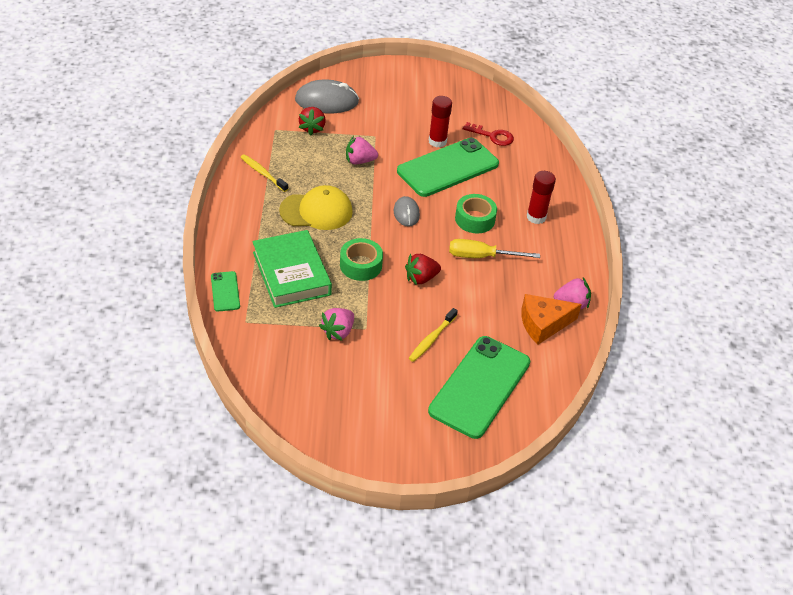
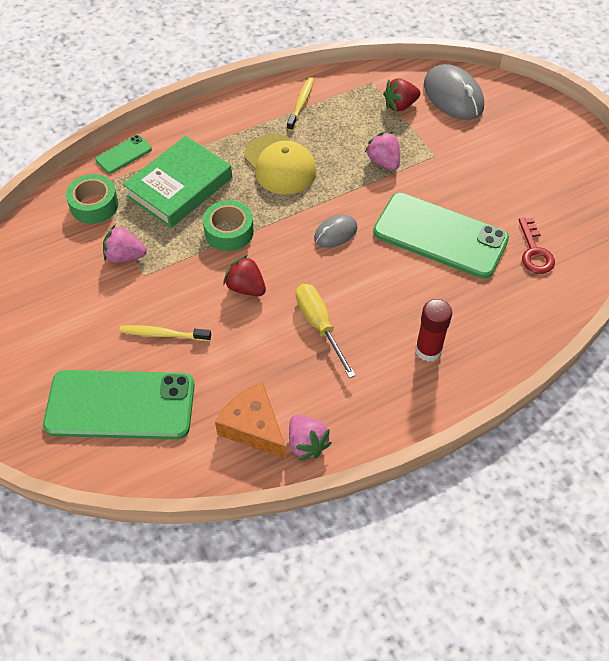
camera: 65 degrees right, 10 degrees up
red glue stick [428,96,452,147] -> none
green tape [455,194,497,233] -> green tape moved to [66,174,119,224]

